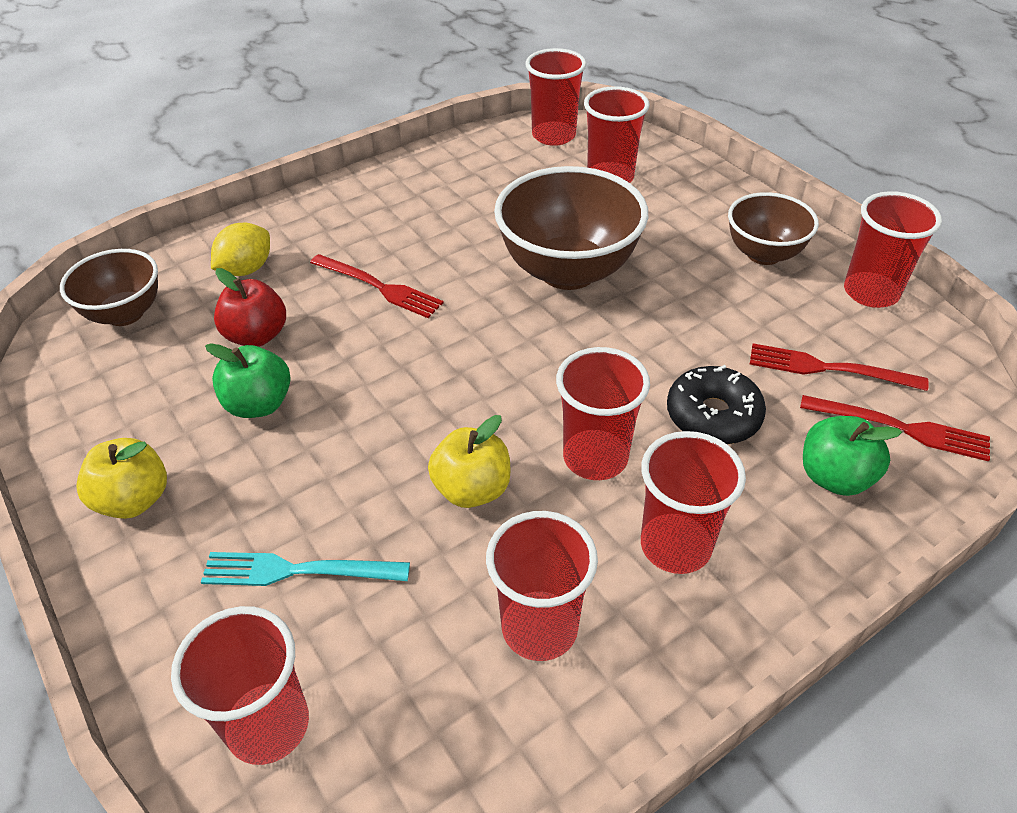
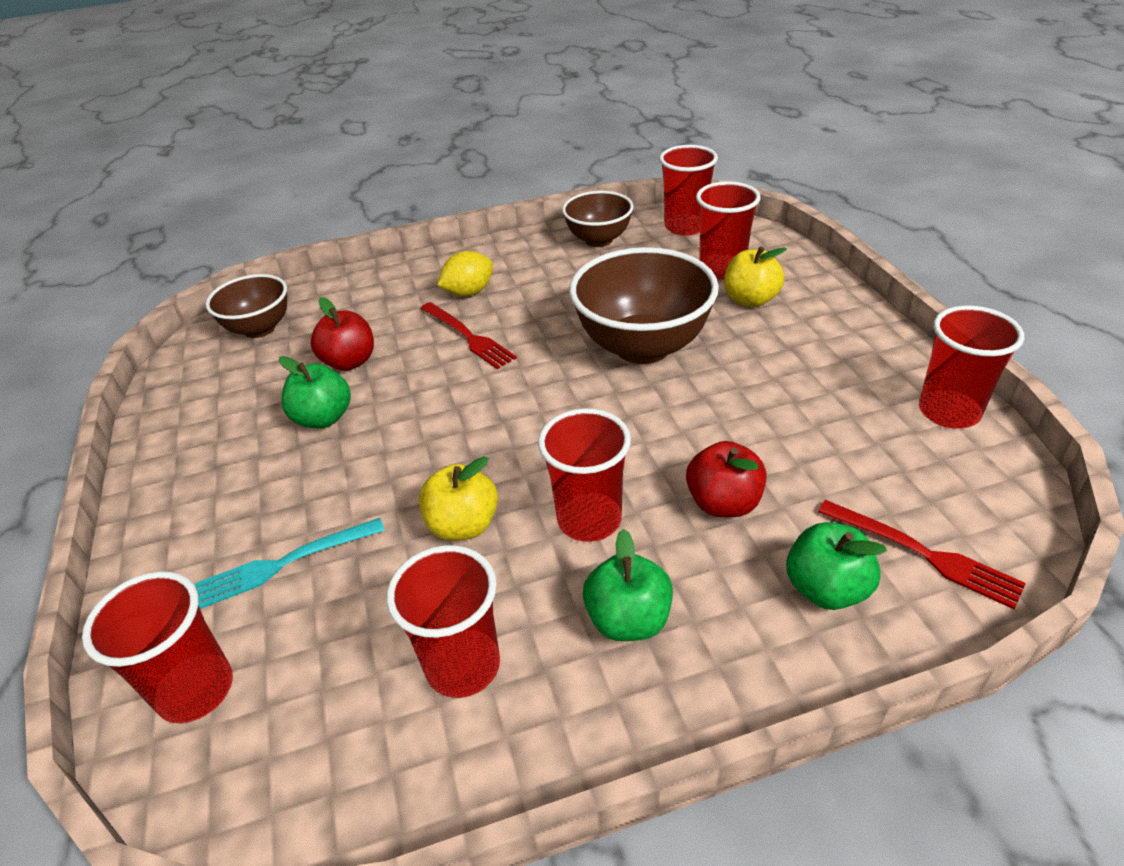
camera: 20 degrees right, 5 degrees down
yellow apple [76,438,167,519] -> yellow apple moved to [724,246,787,307]
turquoise fork [201,552,410,586] -> turquoise fork turned 45 degrees counterclockwise [195,518,385,609]
yellow lemon [211,223,270,276] -> yellow lemon moved to [437,251,493,296]
red cup [641,431,746,574] -> green apple [583,529,673,641]
black donut [667,365,766,444] -> red apple [686,441,767,517]
brown bowl [728,192,819,265] -> brown bowl moved to [562,191,634,247]
red fork [750,343,929,391] -> none

